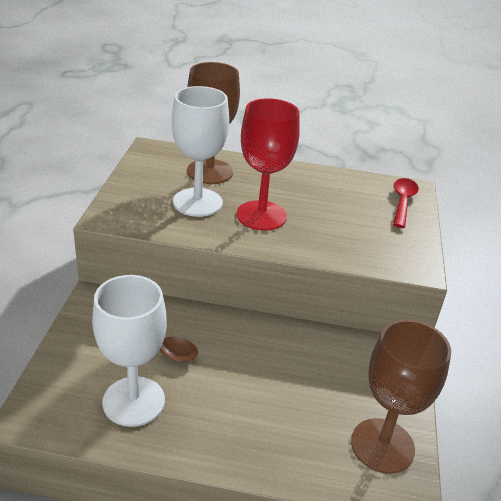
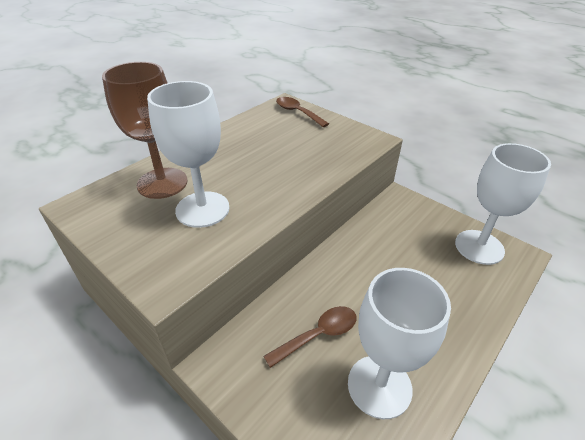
camera: 55 degrees left, 5 degrees up
red goblet [237,98,300,231] -> none
brown goblet [351,319,451,474] -> white goblet [455,143,551,265]
red spoon [393,178,419,228] -> brown spoon [276,97,329,127]

